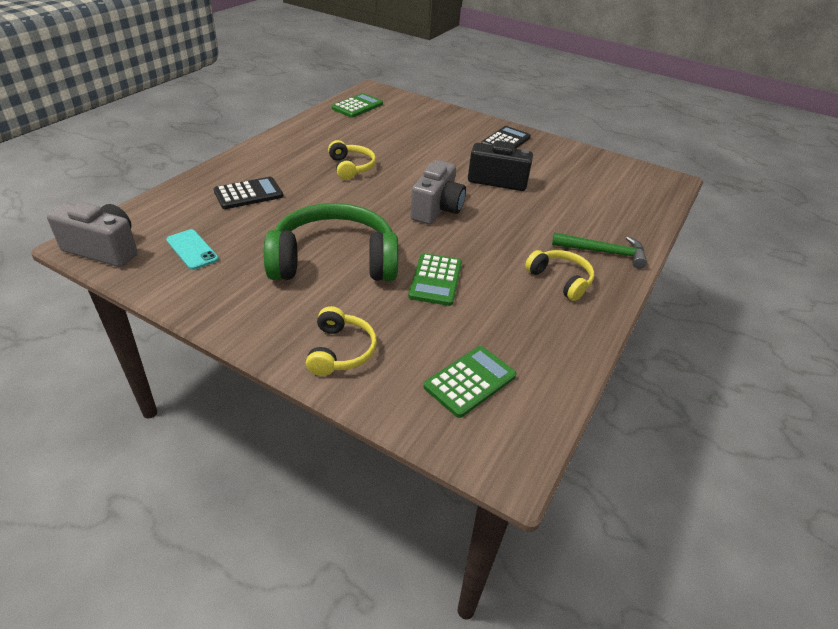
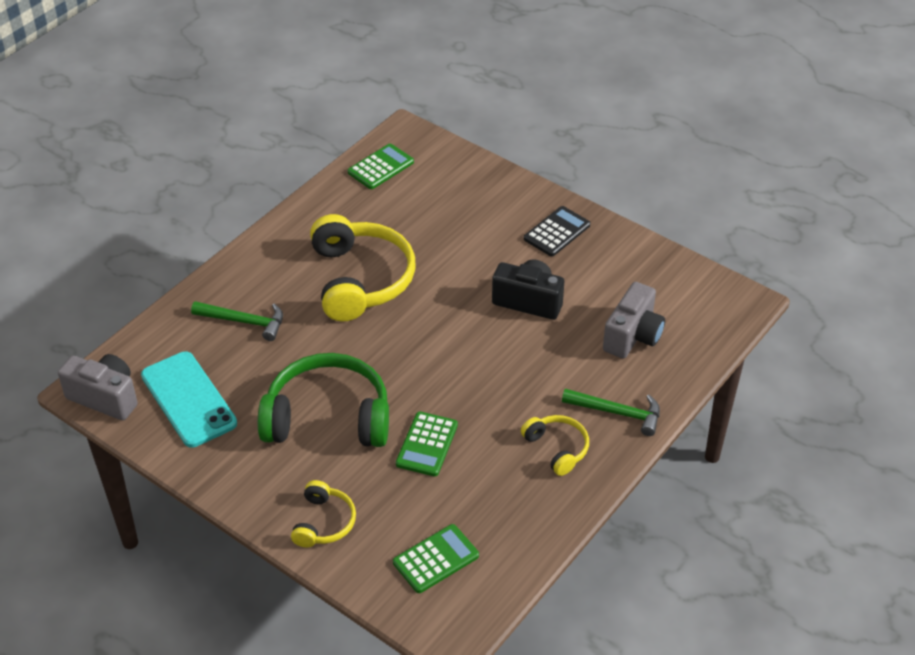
camera: 10 degrees right, 5 degrees up
turquoise phone [166,229,219,270] -> turquoise phone [141,351,237,447], size x1.87
black calculator [214,177,283,209] -> green hammer [191,301,283,341]
yellow headphones [328,140,376,180] -> yellow headphones [310,214,416,322], size x1.98
grey camera [410,160,466,225] -> grey camera moved to [603,282,665,359]

